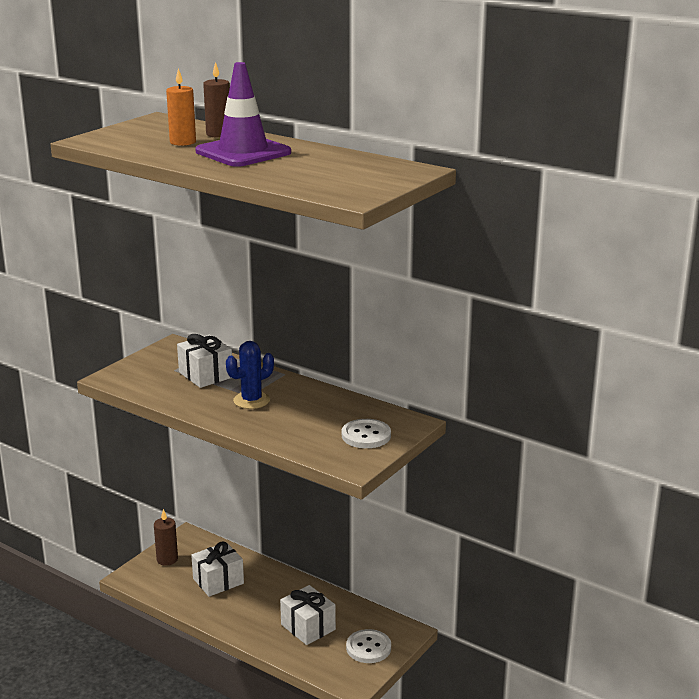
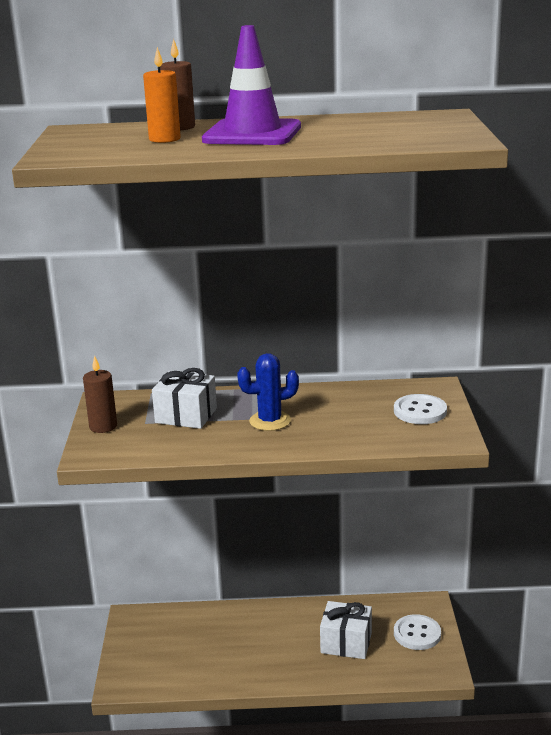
camera: 35 degrees left, 0 degrees up
brown candle [154,509,178,566] -> brown candle moved to [83,356,117,433]
white gift [191,541,244,597] -> none
blue cactus [226,341,274,409] -> blue cactus turned 60 degrees clockwise [237,353,299,431]

